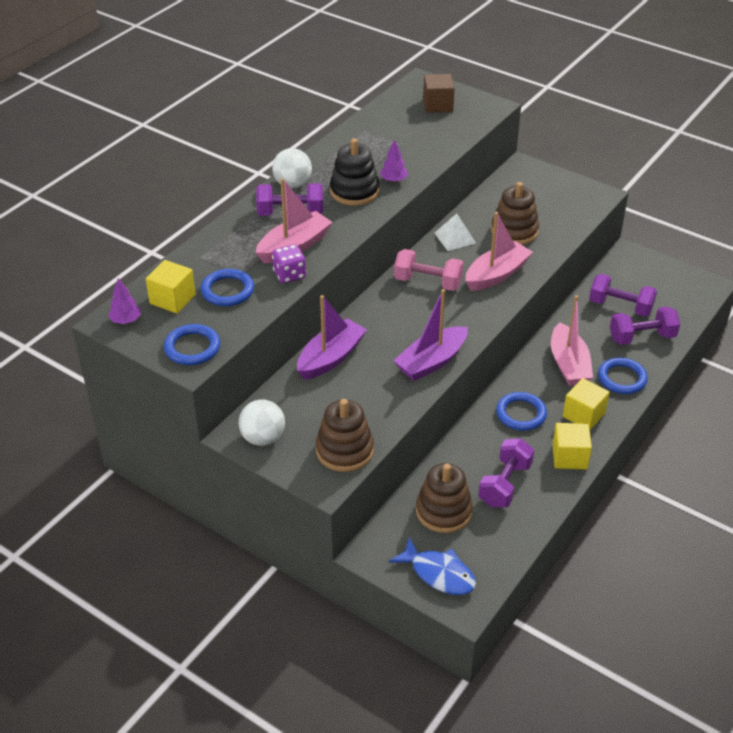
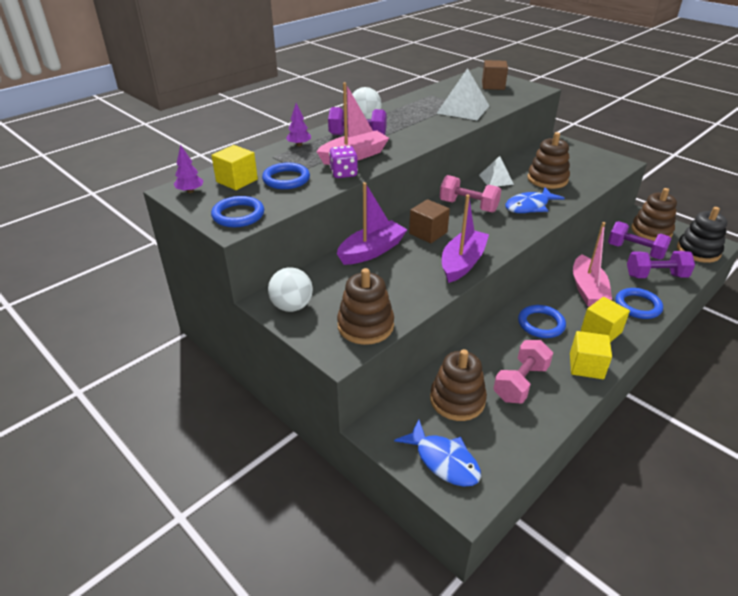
camera: 10 degrees right, 5 degrees down
black stacking toy [330,138,379,206] -> black stacking toy moved to [677,207,728,263]
purple tree [380,139,408,183] -> purple tree moved to [286,103,311,146]
purple boat [393,289,468,381] -> purple boat turned 150 degrees clockwise [442,194,489,283]
pink boat [466,212,533,291] -> blue fish [505,187,565,213]
purple dumbbell [478,438,534,507] -> pink dumbbell [493,340,553,404]
none -> brown cube [409,199,450,243]
none -> white pyramid [436,68,489,120]
none -> brown stacking toy [631,188,677,241]

